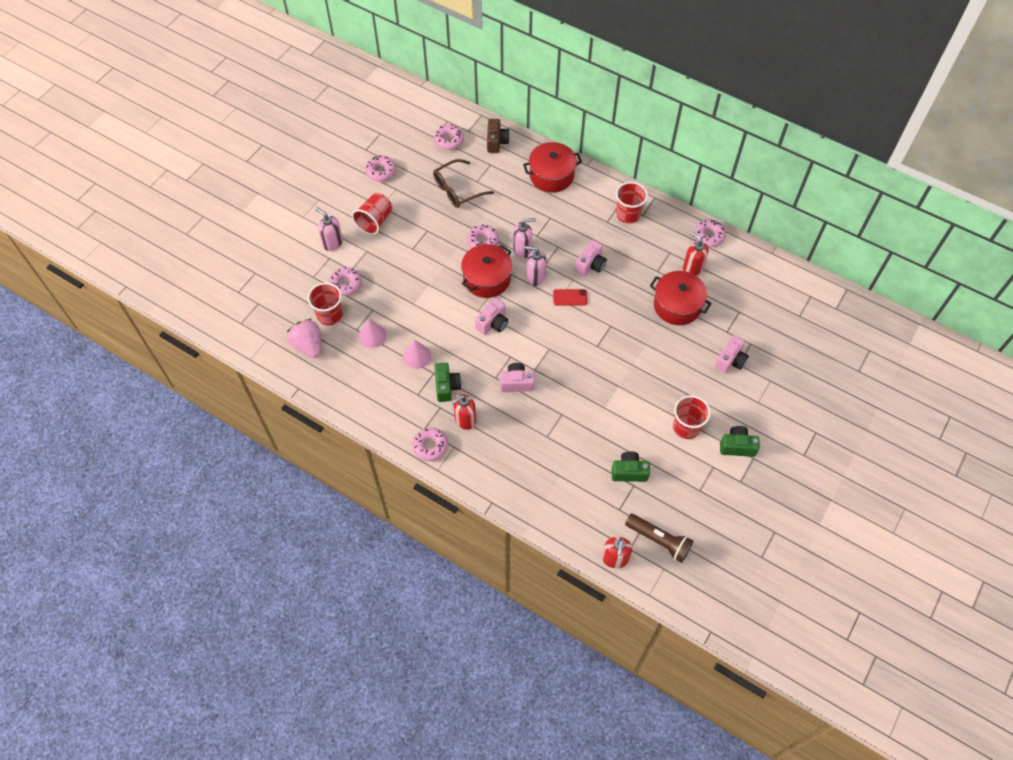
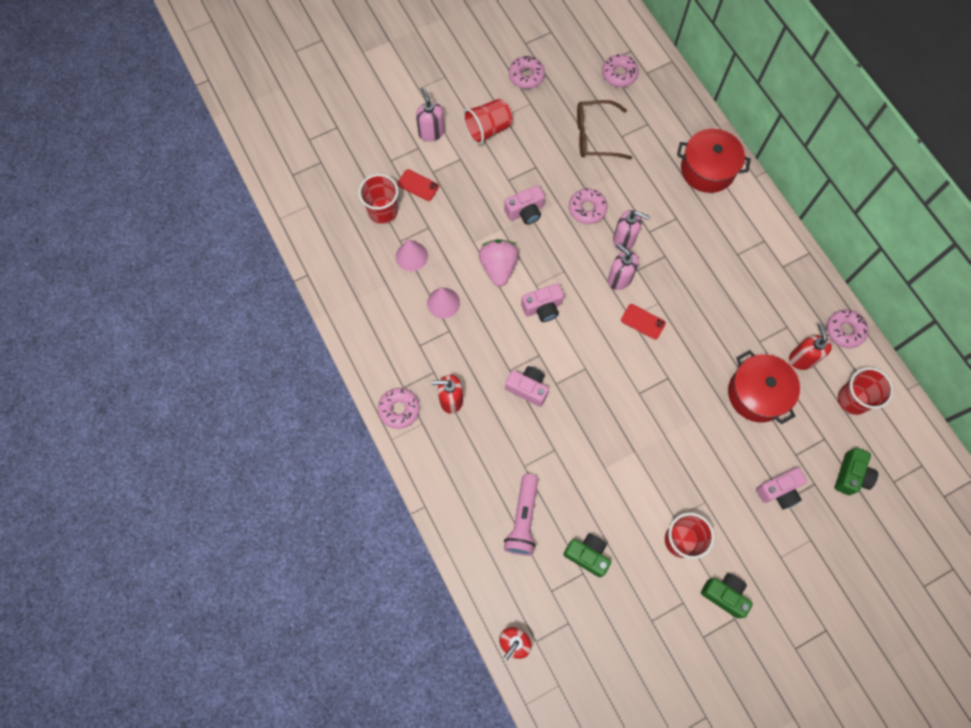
camera: 30 degrees right, 10 degrees up
pink strawberry [287,319,321,358] -> pink strawberry moved to [479,239,519,287]
pink donut [329,267,362,296] -> red phone [397,169,439,201]
green camera [434,363,461,402] -> green camera moved to [835,448,878,495]
red pot [461,244,512,298] -> none
brown camera [487,119,510,153] -> none
pink camera [575,240,607,276] -> pink camera moved to [504,185,545,224]
red cup [616,182,648,224] -> red cup moved to [838,367,894,415]
brown flashlight [625,514,693,563] -> none
none -> pink flashlight [504,474,538,556]

